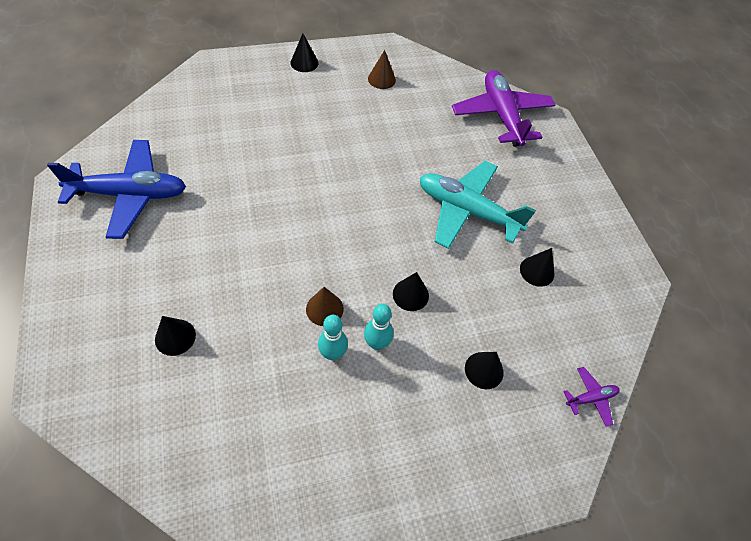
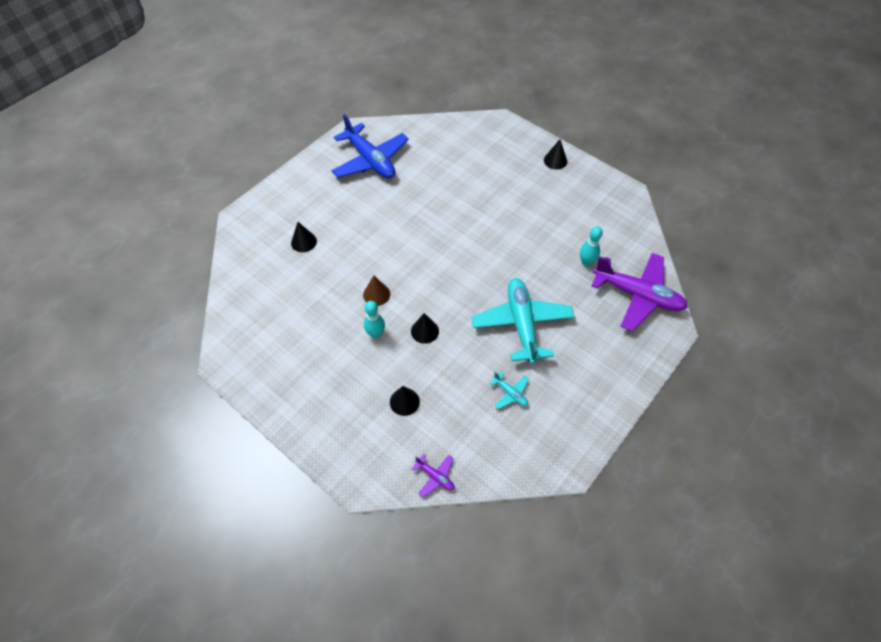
camera: 60 degrees right, 0 degrees up
turquoise bowling pin [318,315,348,360] -> turquoise bowling pin moved to [580,226,603,266]
brown cone [368,50,396,89] -> none
purple plane [452,70,556,147] -> purple plane turned 75 degrees clockwise [591,253,688,332]
black cone [520,248,555,287] -> turquoise plane [489,372,529,409]

